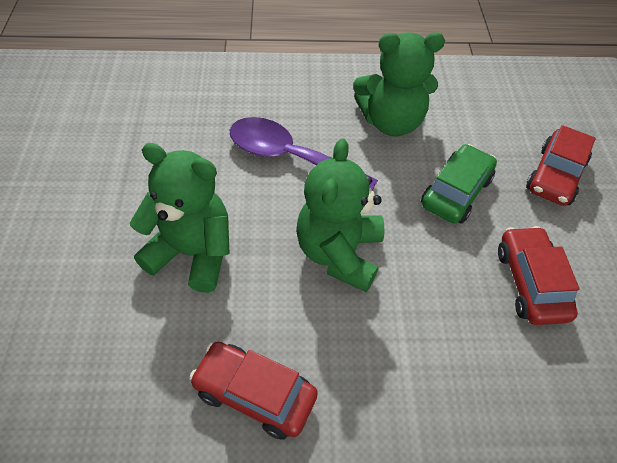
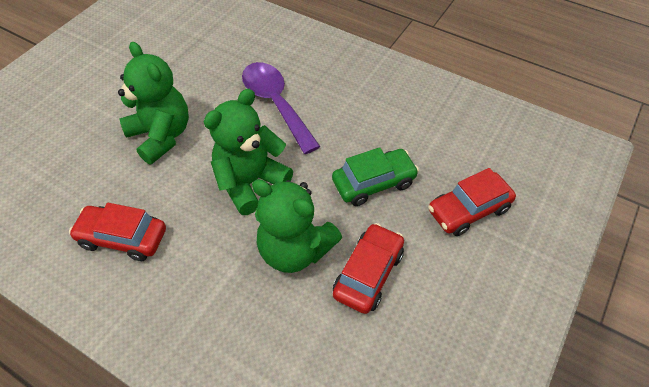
camera: 35 degrees right, 0 degrees up
red car [189,341,318,440] -> red car turned 45 degrees counterclockwise [69,203,166,261]
green teddy bear [353,32,445,136] -> green teddy bear moved to [252,179,342,273]

